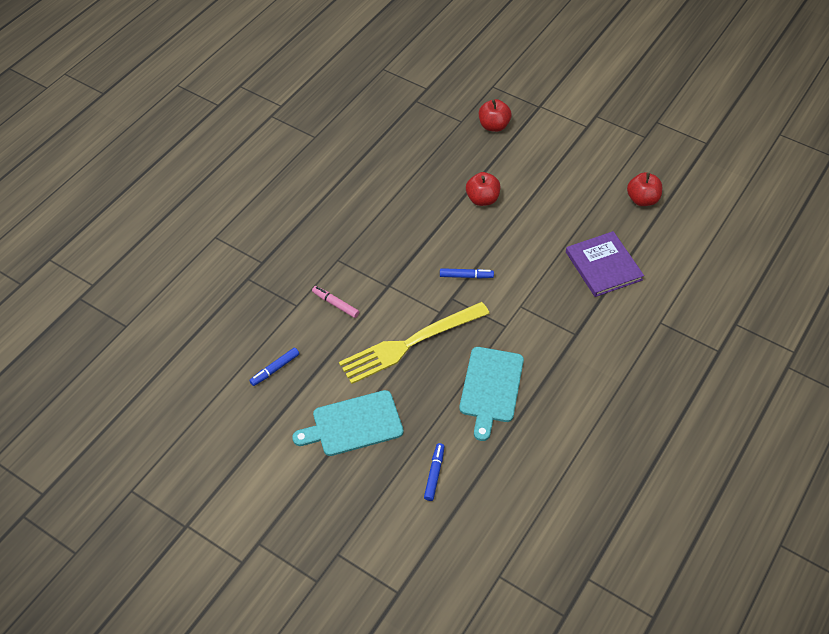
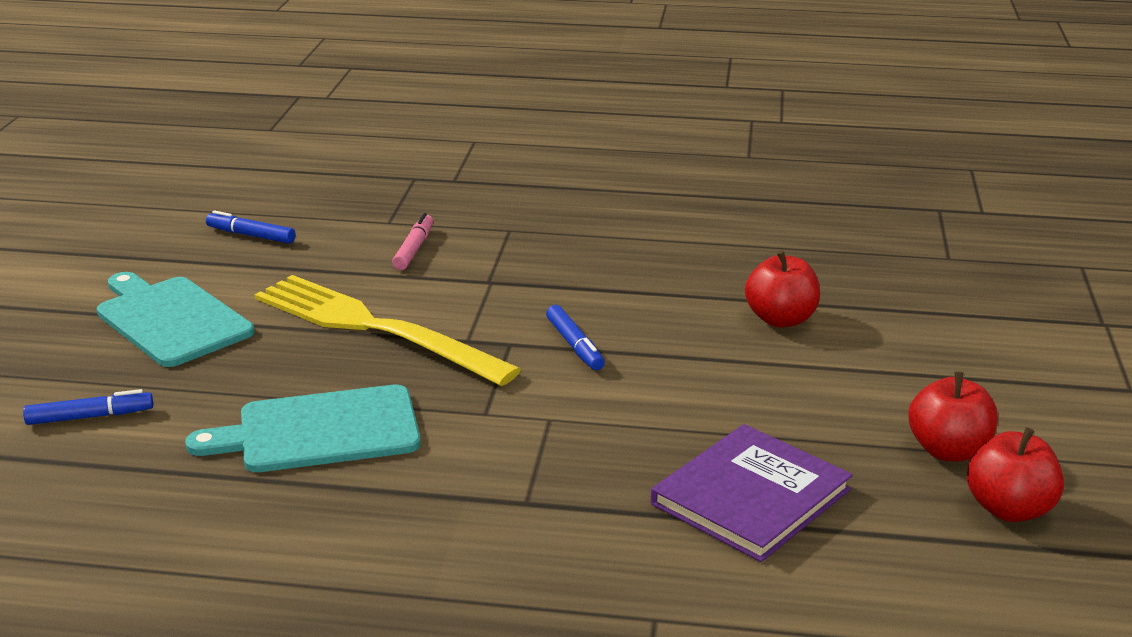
camera: 65 degrees right, 25 degrees down
red apple [479,99,511,132] -> red apple moved to [908,371,998,462]

